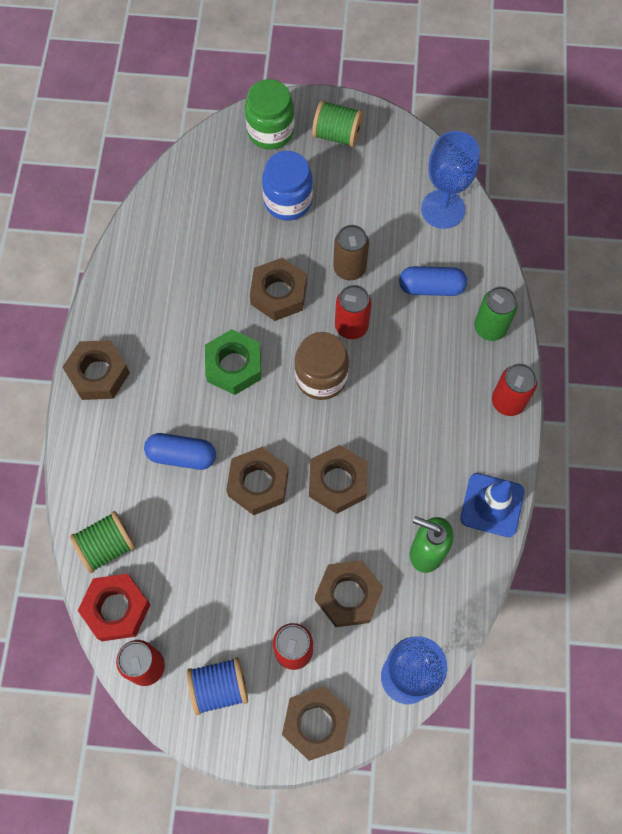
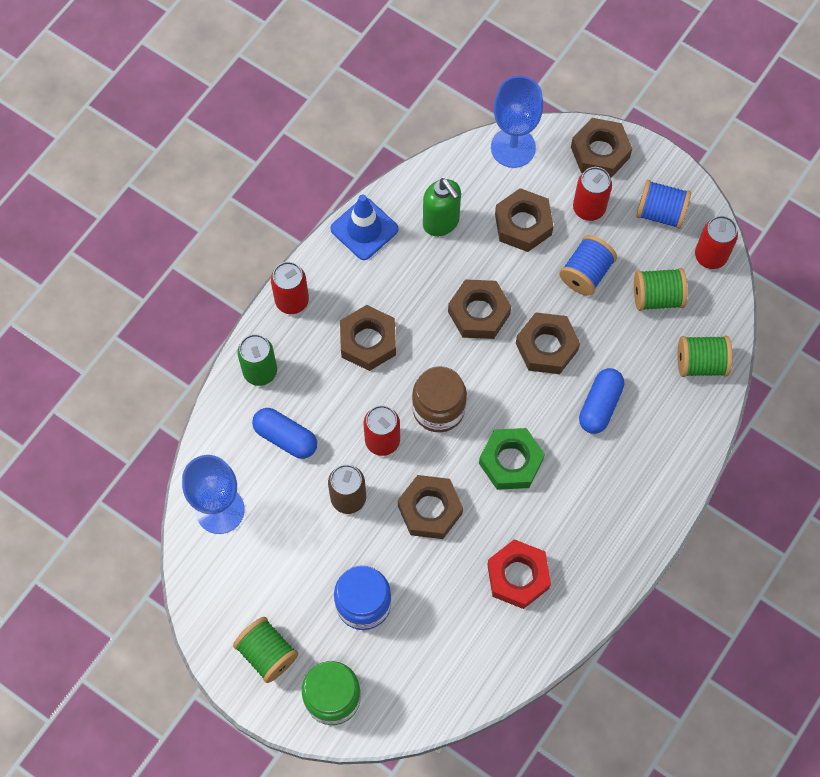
camera: 150 degrees left, 0 degrees up
brown nut [63,340,130,400] -> brown nut moved to [340,305,396,371]
red nut [77,574,151,641] -> red nut moved to [487,539,551,609]
blue capsule [144,433,216,470] -> blue capsule turned 75 degrees clockwise [579,368,624,434]
none -> blue spool [559,235,617,296]
none -> green spool [634,268,688,311]

